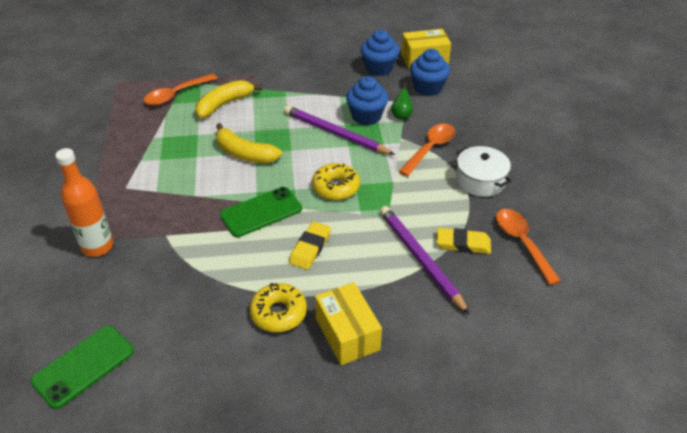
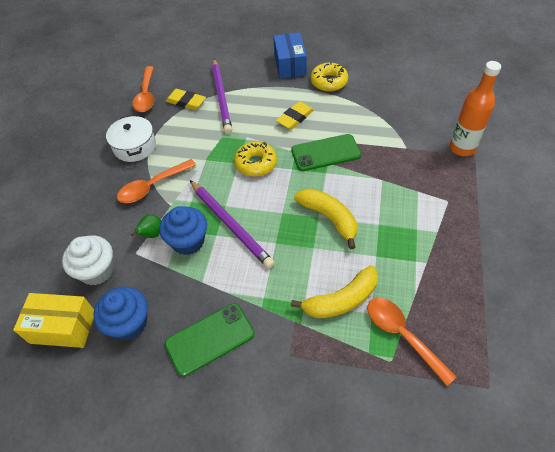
camera: 160 degrees left, 10 degrees up
green phone [31,325,134,409] -> green phone moved to [165,303,255,376]
orange spoon [144,74,218,106] -> orange spoon turned 105 degrees counterclockwise [367,298,456,386]
yellow box [315,282,382,365] -> blue box [273,32,307,79]
blue cupcake [410,49,450,96] -> white cupcake [62,235,114,285]

